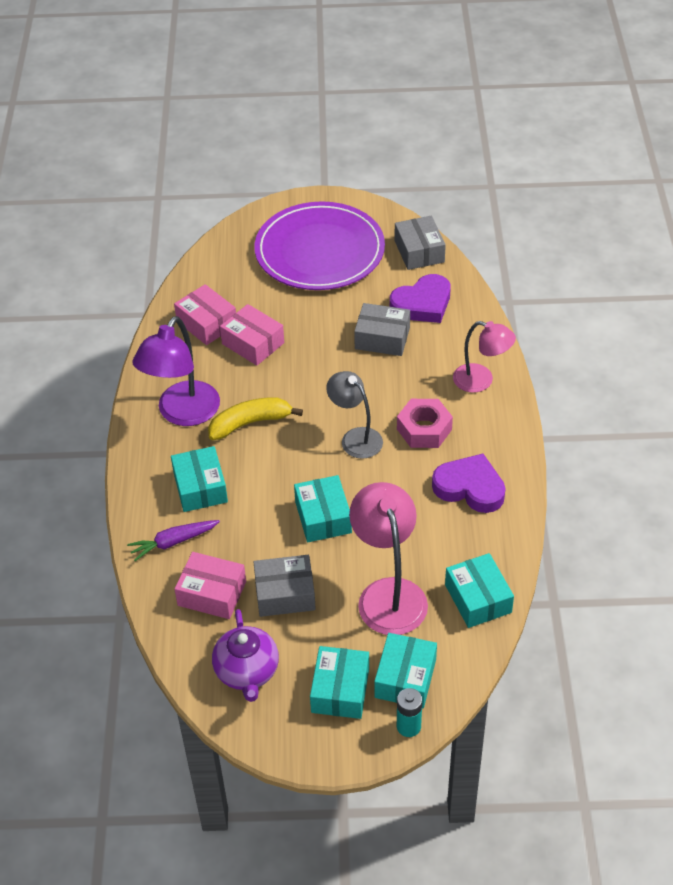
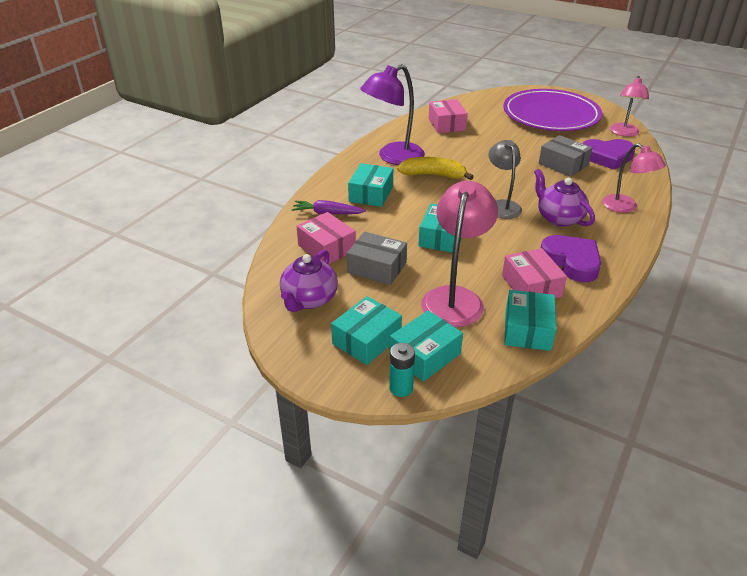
camera: 30 degrees right, 10 degrees down
pink box [220,304,284,366] -> pink box moved to [502,248,567,298]
grey box [395,216,446,270] -> pink lamp [610,76,649,137]
pink nut [397,399,453,448] -> purple teapot [534,169,595,227]

